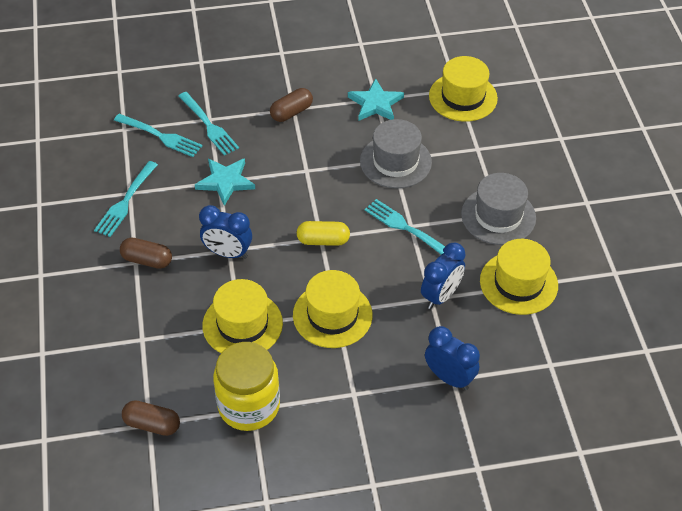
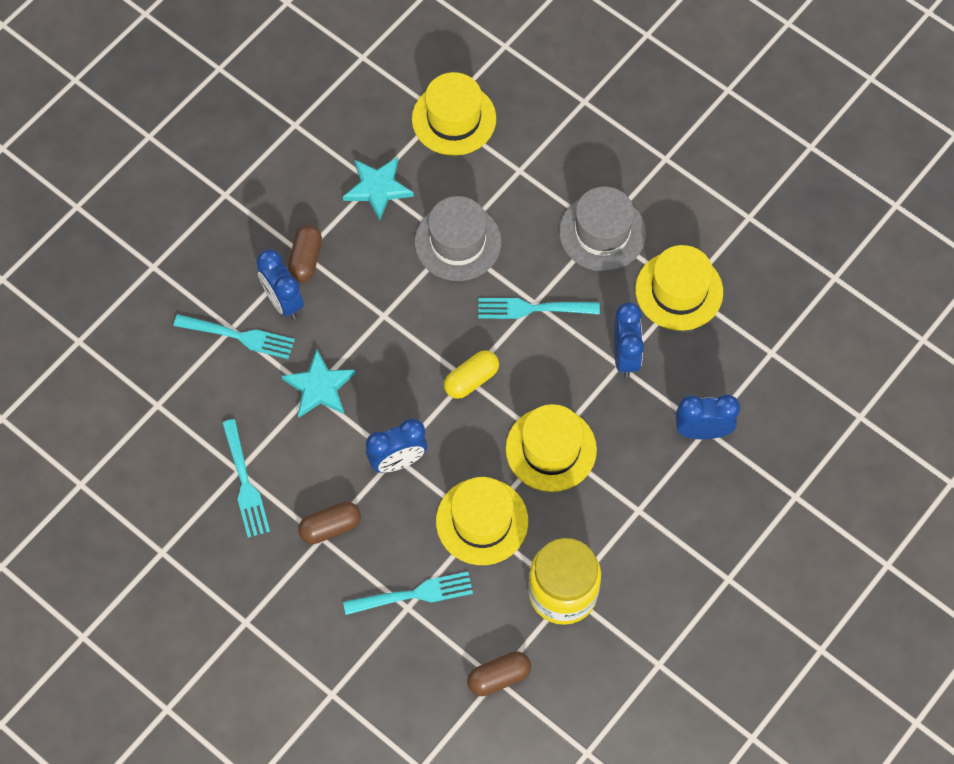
camera: 40 degrees left, 15 degrees up
turquoise fork [114,114,202,157] -> turquoise fork moved to [343,572,473,615]
none -> blue clock [256,249,304,319]

